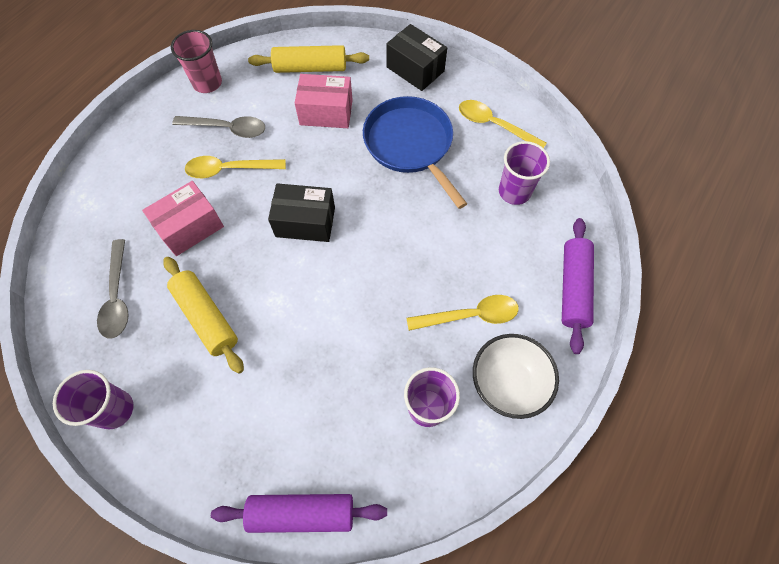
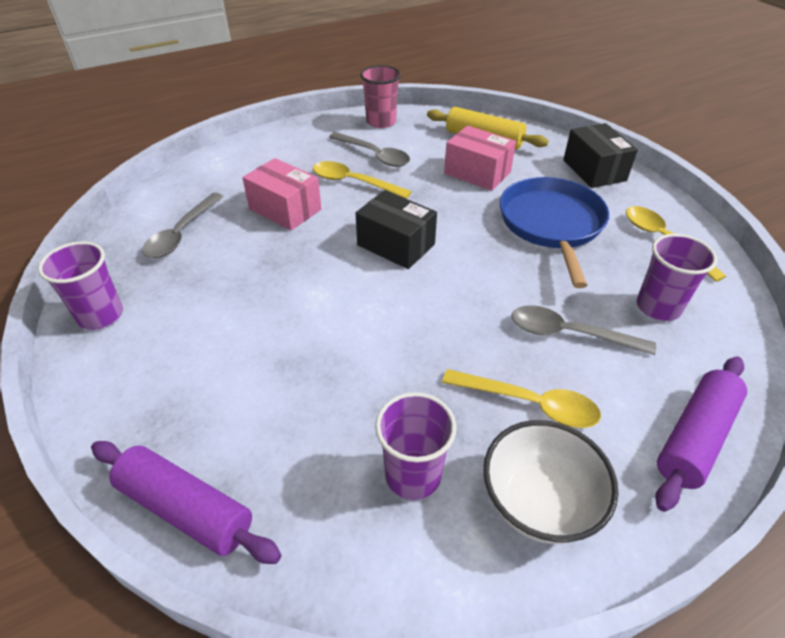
camera: 30 degrees right, 20 degrees down
pink box [142,181,224,256] -> pink box turned 45 degrees clockwise [242,158,322,231]
yellow rolling pin [164,257,244,374] -> none
none -> grey spoon [512,305,656,355]

